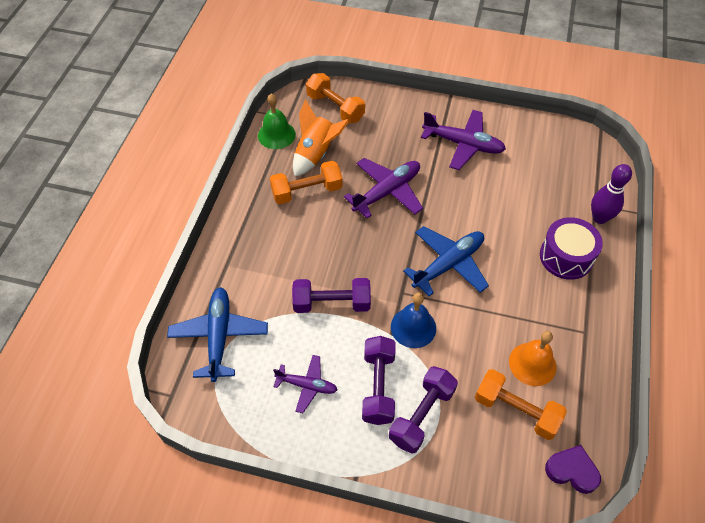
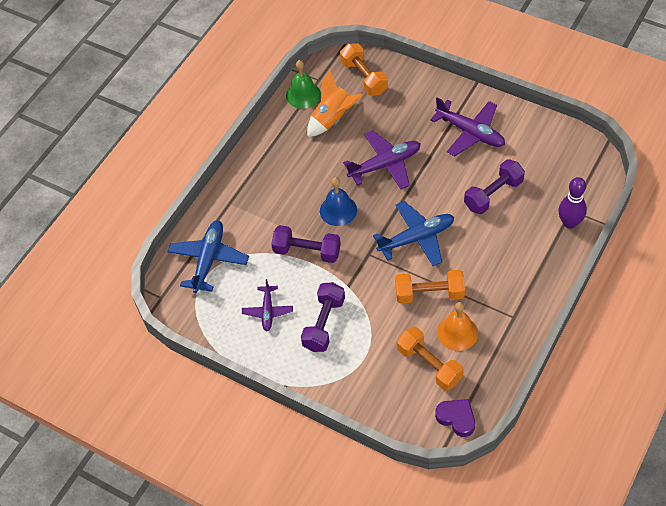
camera: 20 degrees right, 0 degrees up
orange dumbbell [270,161,343,204] -> orange dumbbell moved to [395,270,465,304]
purple plane [273,355,337,413] -> purple plane turned 60 degrees clockwise [242,279,293,331]
purple dumbbell [389,366,458,454] -> purple dumbbell moved to [464,159,525,214]
blue bell [391,293,436,348] -> blue bell moved to [320,177,357,226]
purple drum [540,217,603,280] -> none

